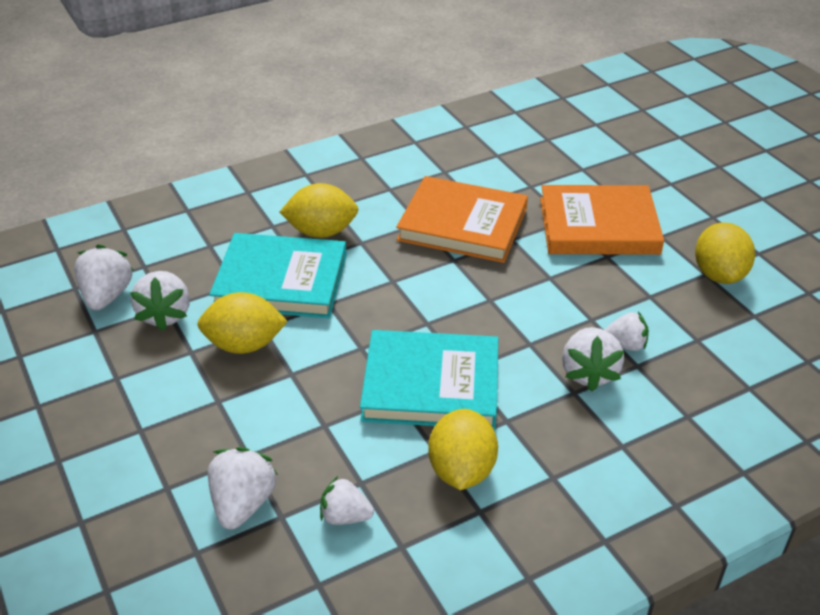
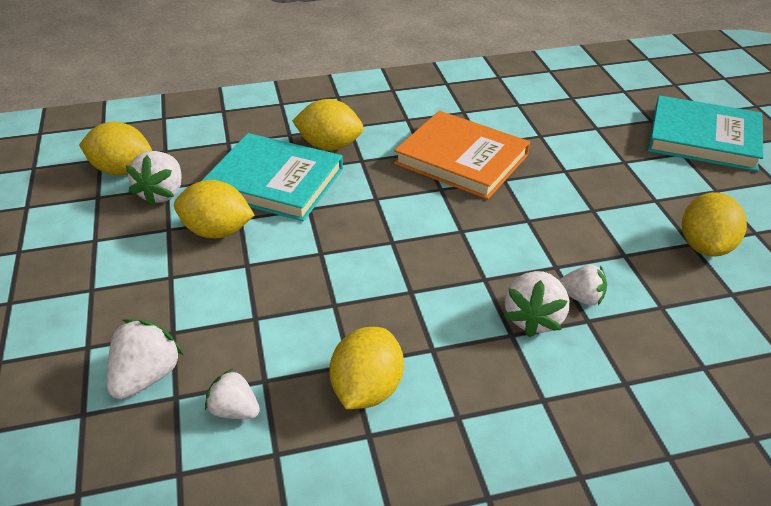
camera: 15 degrees right, 0 degrees up
white strawberry [74,244,134,311] -> yellow lemon [79,122,152,175]
turquoise book [360,330,498,430] -> turquoise book moved to [648,95,764,172]
orange book [540,185,664,255] -> none

